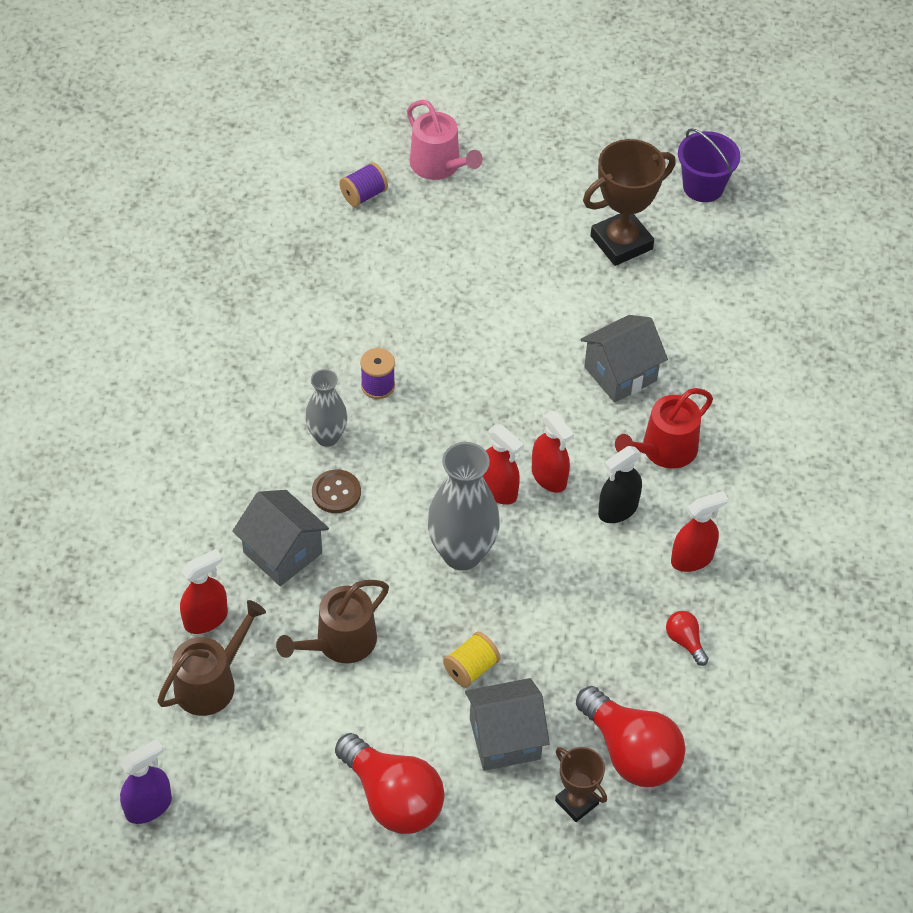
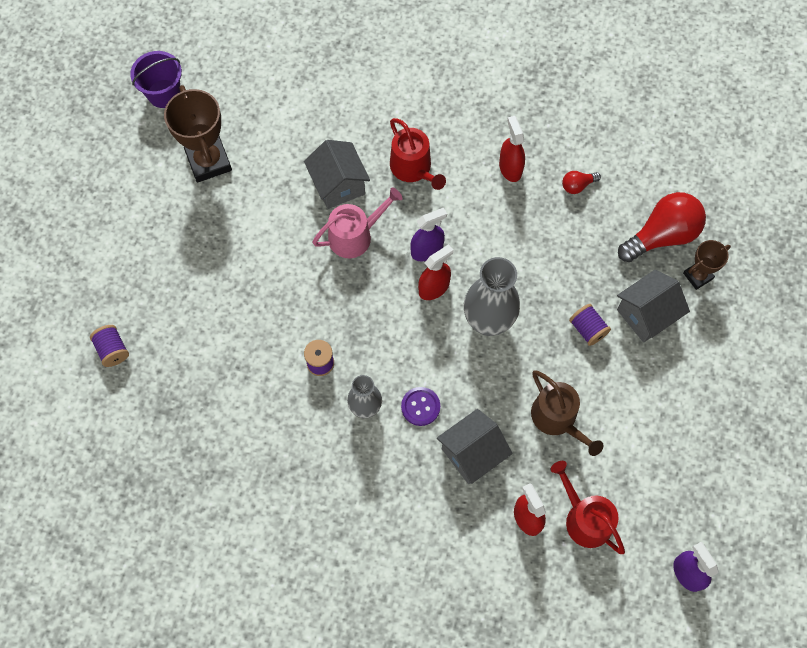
camera: 80 degrees left, 15 degrees up
brown watering can [157,600,266,716] -> red watering can [550,461,625,554]
brown button [312,469,361,513] -> purple button [401,387,440,426]
red light bulb [335,733,445,834] -> none
pink watering can [407,100,483,180] -> pink watering can moved to [312,187,402,258]
yellow spool [443,632,500,688] -> purple spool [569,304,611,346]
grey house [465,678,550,771] -> grey house turned 60 degrees clockwise [617,270,690,343]
red spray bottle [532,411,574,493] -> purple spray bottle [410,207,447,261]
black spray bottle [598,446,642,523] -> none

